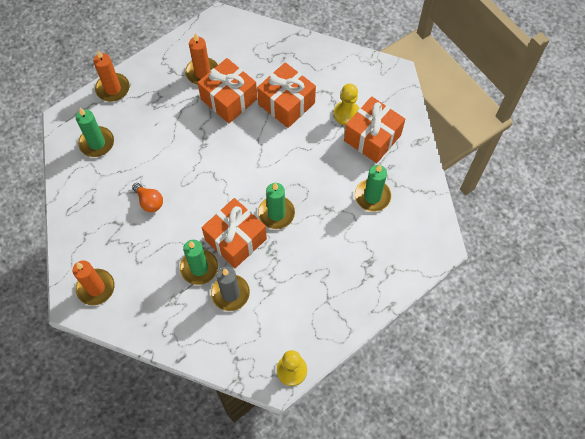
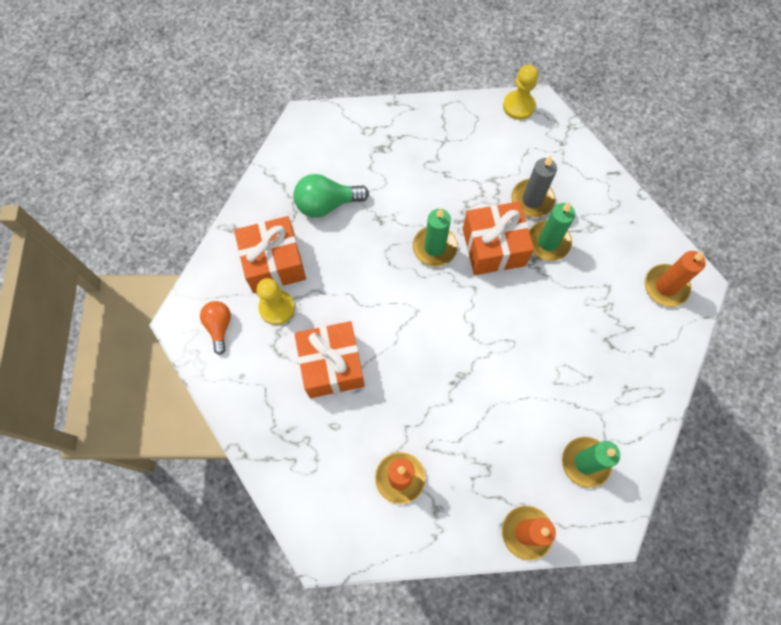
camera: 145 degrees left, 5 degrees up
orange light bulb [132,183,163,212] -> orange light bulb moved to [200,301,231,355]
orange gift [197,58,257,123] -> none
green candle [355,165,391,212] -> green light bulb [293,174,369,218]

